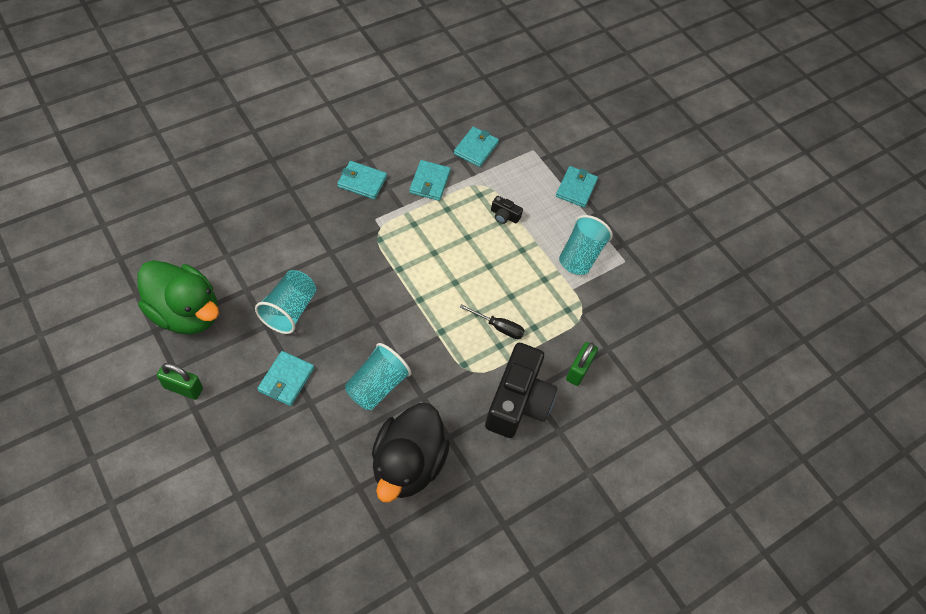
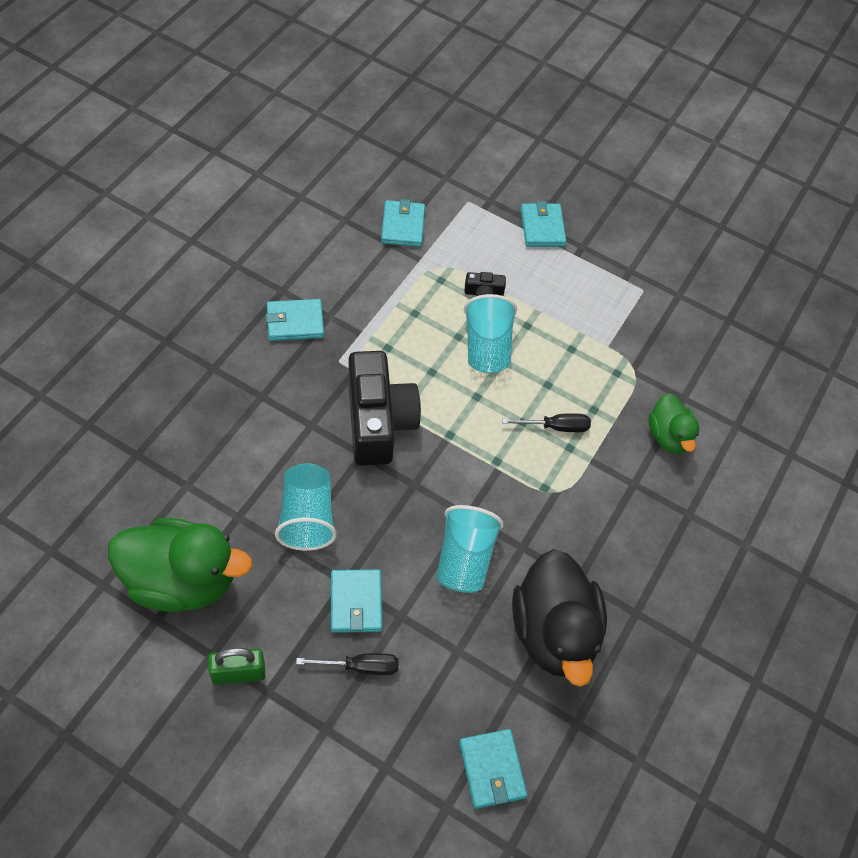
camera: 25 degrees left, 0 degrees up
turquoise wallet [409,160,451,201] -> turquoise wallet moved to [459,729,527,809]
black camera [485,343,557,438] -> black camera moved to [348,351,421,466]
turquoise cup [559,215,613,275] -> turquoise cup moved to [464,294,517,373]
green padlock [566,342,598,386] -> green duck [649,393,699,454]
none -> black screwdriver [296,653,398,675]

